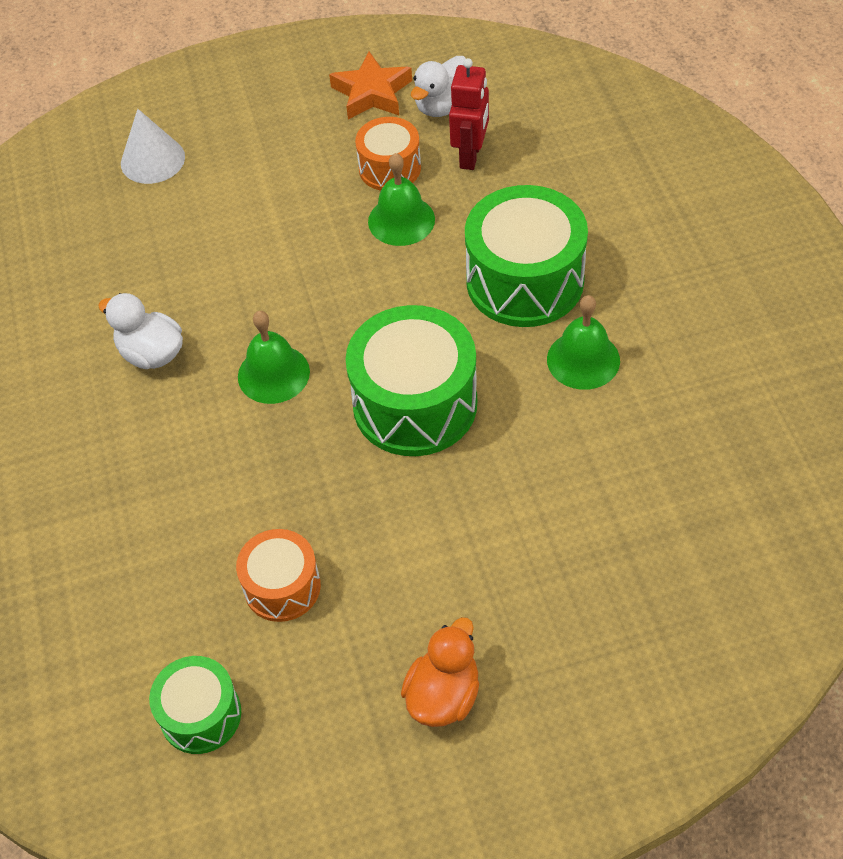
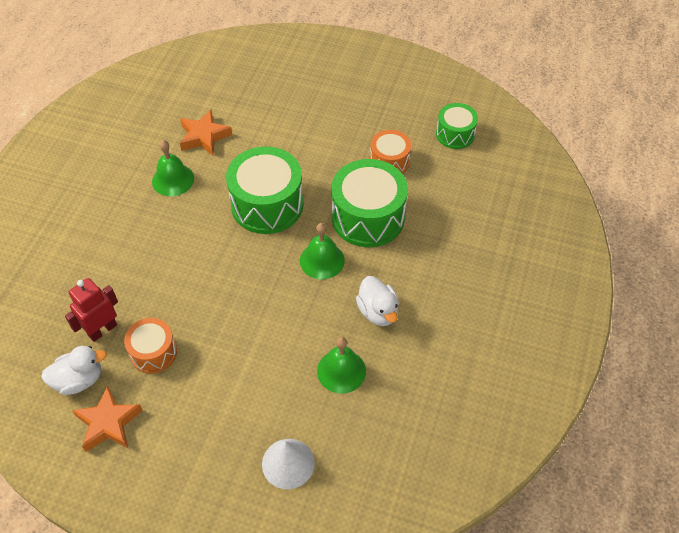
camera: 150 degrees left, 0 degrees up
green bell [368,153,435,246] -> green bell moved to [317,337,366,393]
orange duck [401,617,479,727] -> none
green drum [465,185,588,327] -> green drum moved to [331,159,408,247]
none -> orange star [180,110,232,156]

